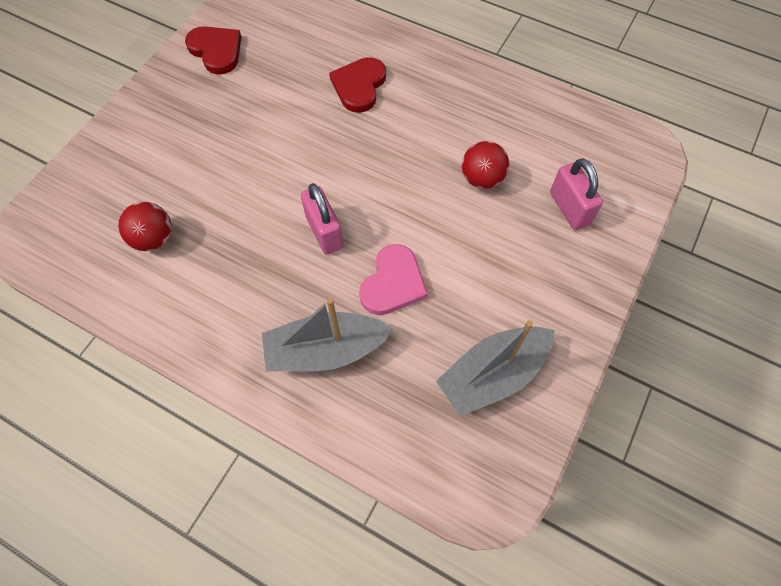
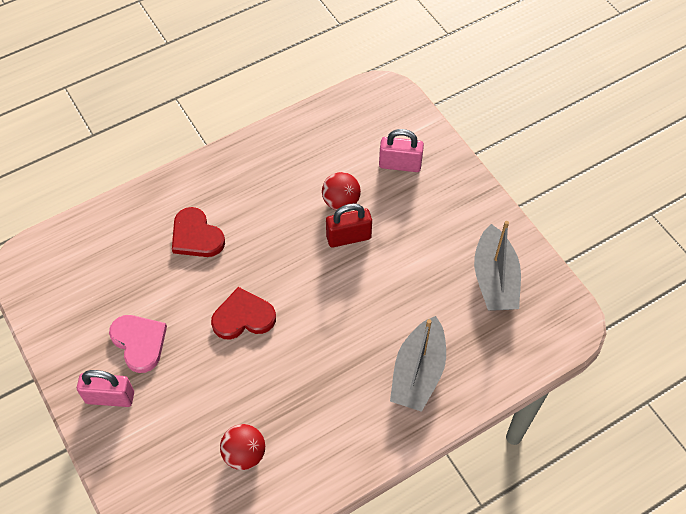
camera: 60 degrees left, 5 degrees down
red heart [185,26,241,75] -> red heart moved to [211,287,276,339]
pink padlock [301,183,343,255] -> pink padlock moved to [77,370,134,407]
pink heart [359,244,428,315] -> pink heart moved to [109,315,167,373]
none -> red padlock [326,203,372,248]

